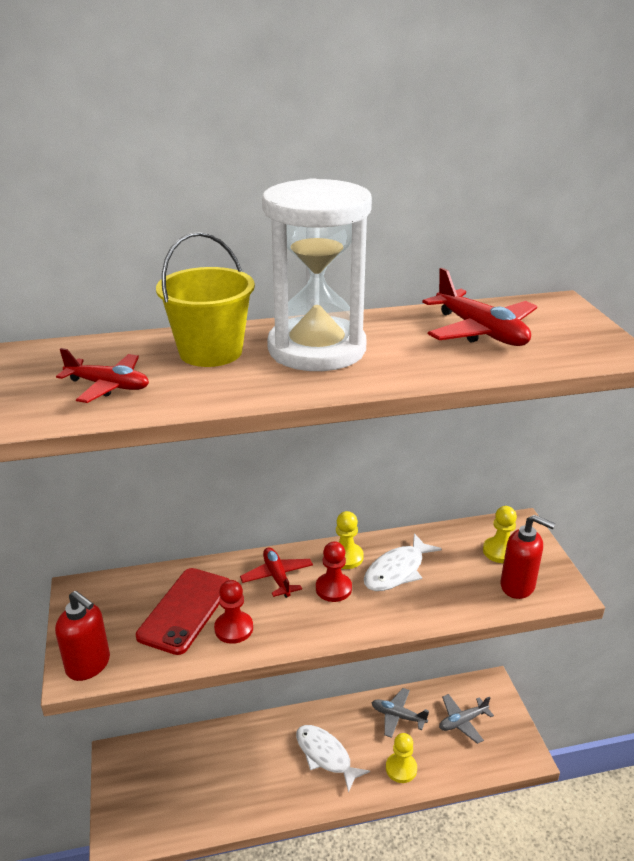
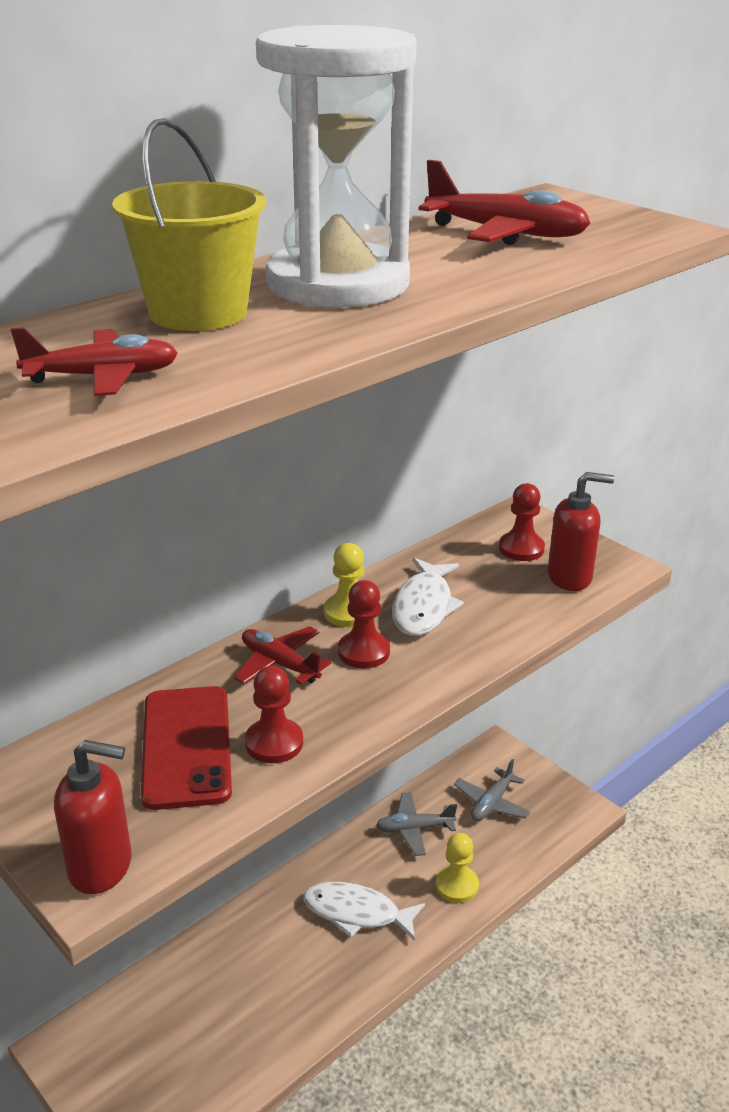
camera: 30 degrees left, 0 degrees up
yellow pawn [483,506,517,563] -> red pawn [499,483,545,561]

